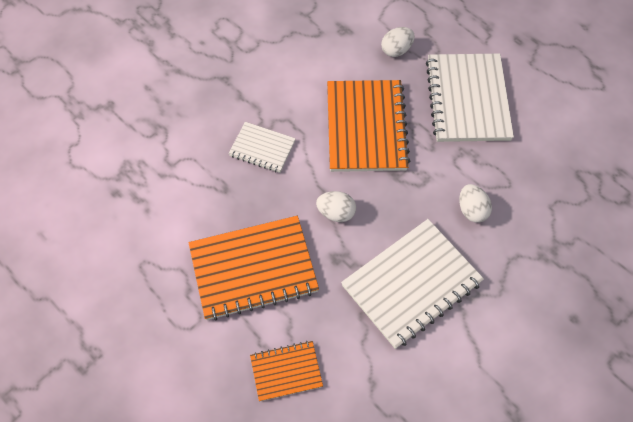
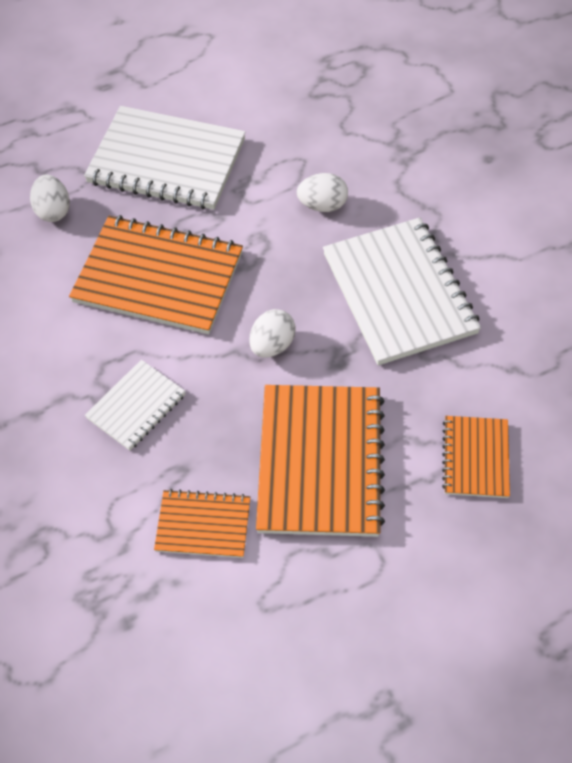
camera: 70 degrees left, 5 degrees down
none -> orange notebook [154,489,250,558]

